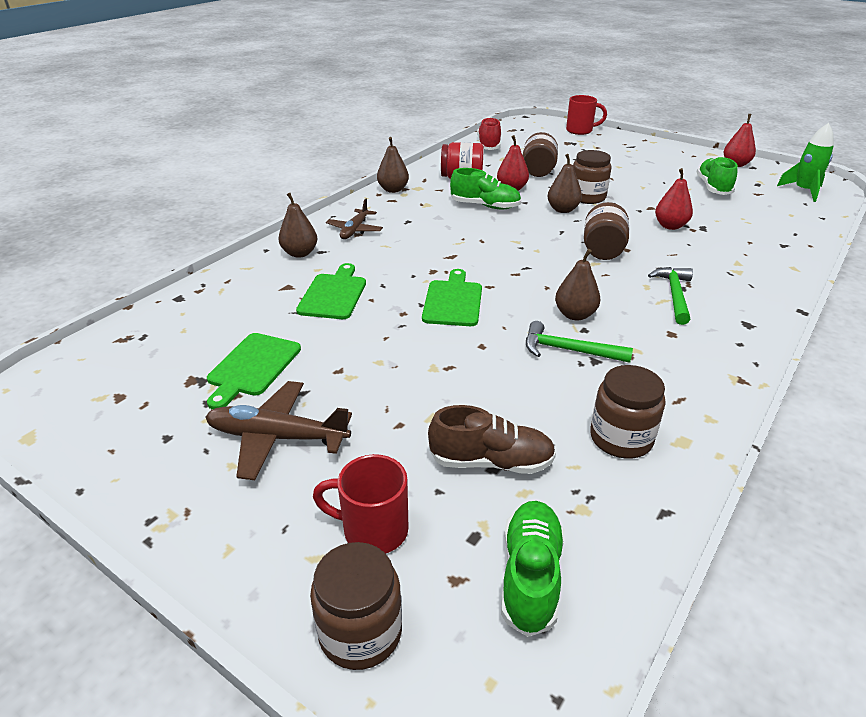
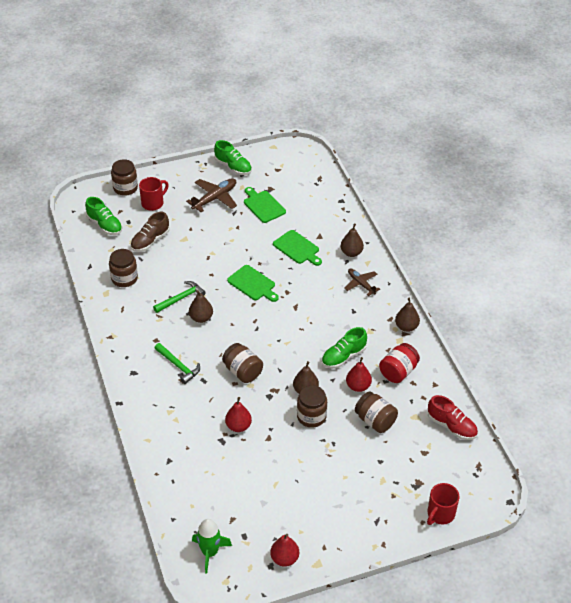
camera: 125 degrees right, 10 degrees up
green shoe [696,156,738,195] -> green shoe moved to [214,140,252,175]

